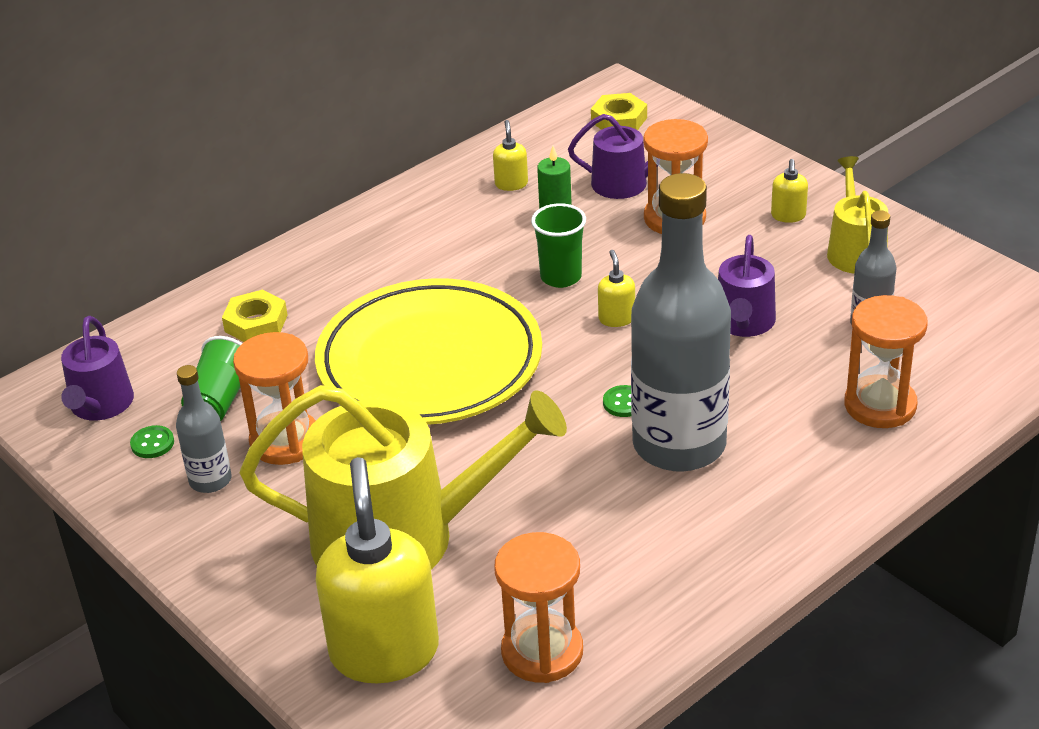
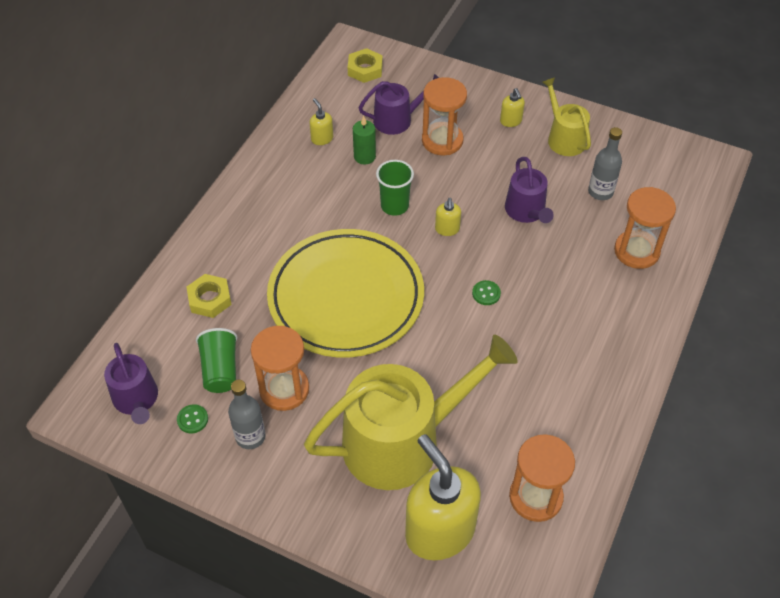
camera: 25 degrees left, 15 degrees up
yellow soap dispenser [598,250,635,327] -> yellow soap dispenser turned 150 degrees counterclockwise [435,198,461,236]
grey bottle [631,173,731,472] -> none

